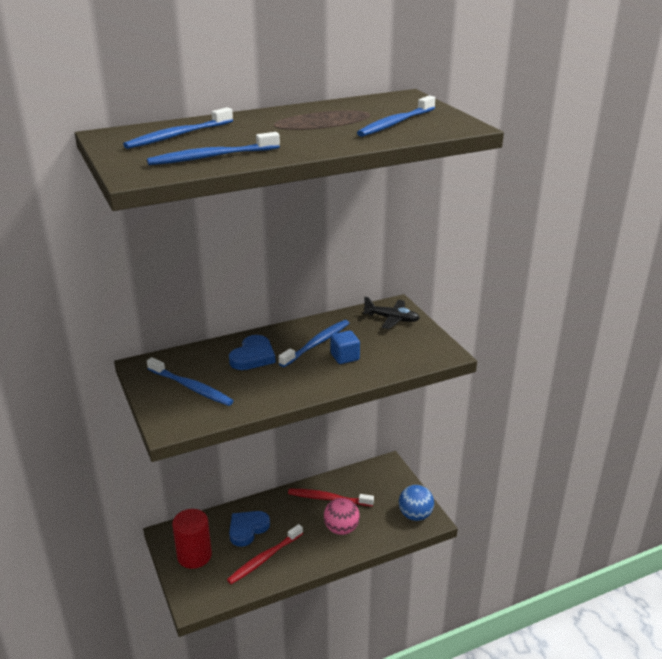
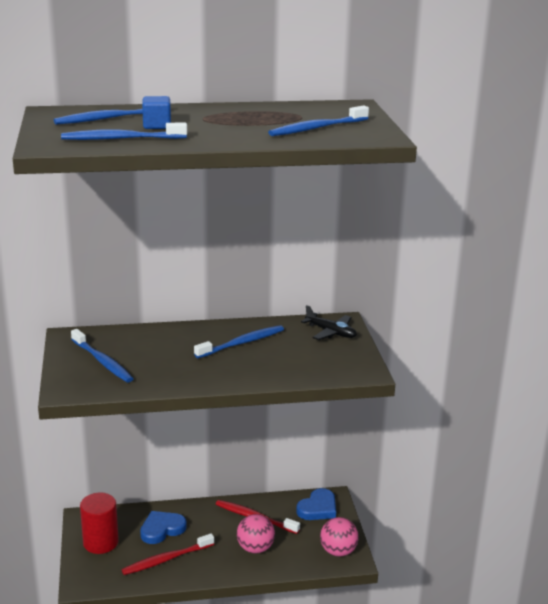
camera: 15 degrees right, 5 degrees down
blue heart [229,335,276,370] -> blue heart moved to [296,488,336,520]
blue cube [330,330,360,364] -> blue cube moved to [142,96,171,129]
blue ball [399,485,434,521] -> pink ball [320,517,359,556]

